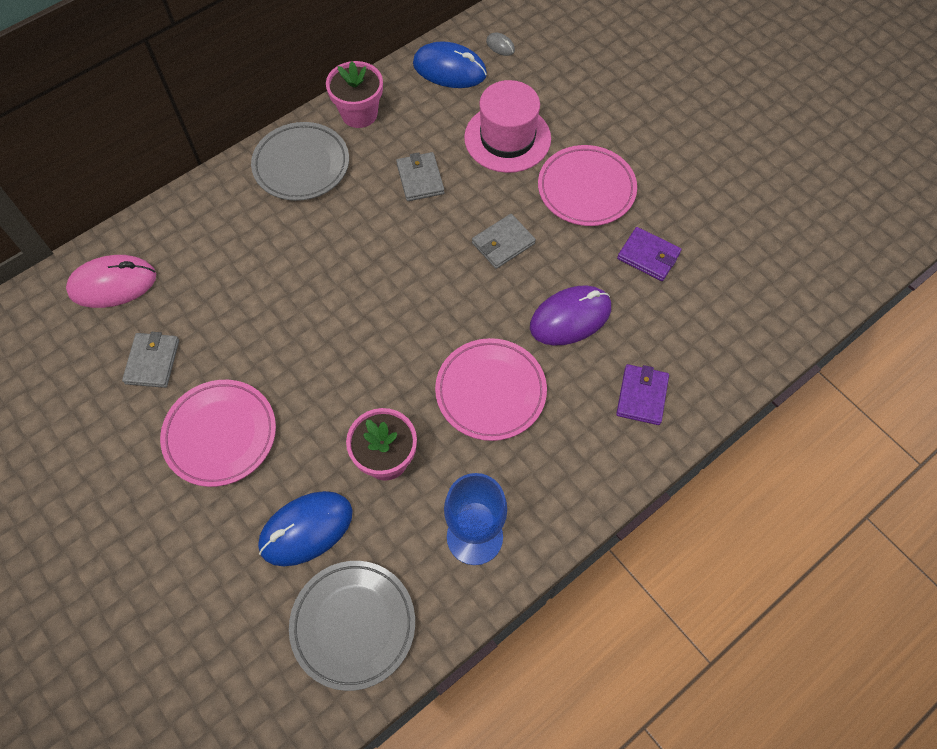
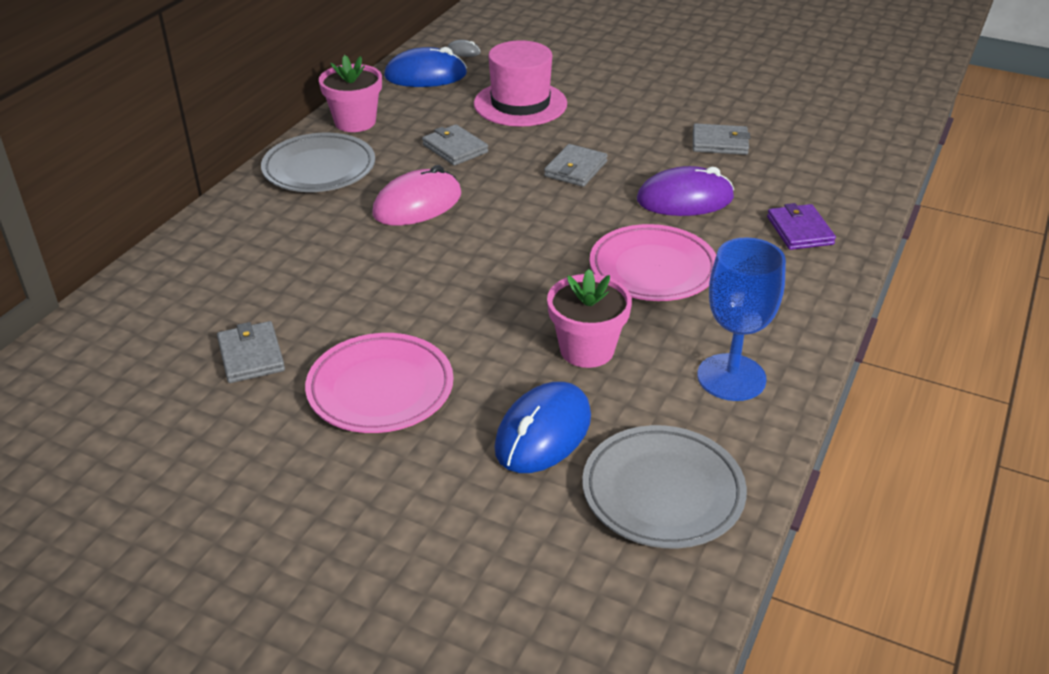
camera: 25 degrees left, 25 degrees down
pink mouse [66,255,156,308] -> pink mouse moved to [372,165,461,225]
purple mouse [530,285,611,346] -> purple mouse turned 45 degrees clockwise [637,166,734,216]
pink plate [538,145,637,226] -> none
purple wallet [617,227,681,281] -> grey wallet [693,123,750,155]

